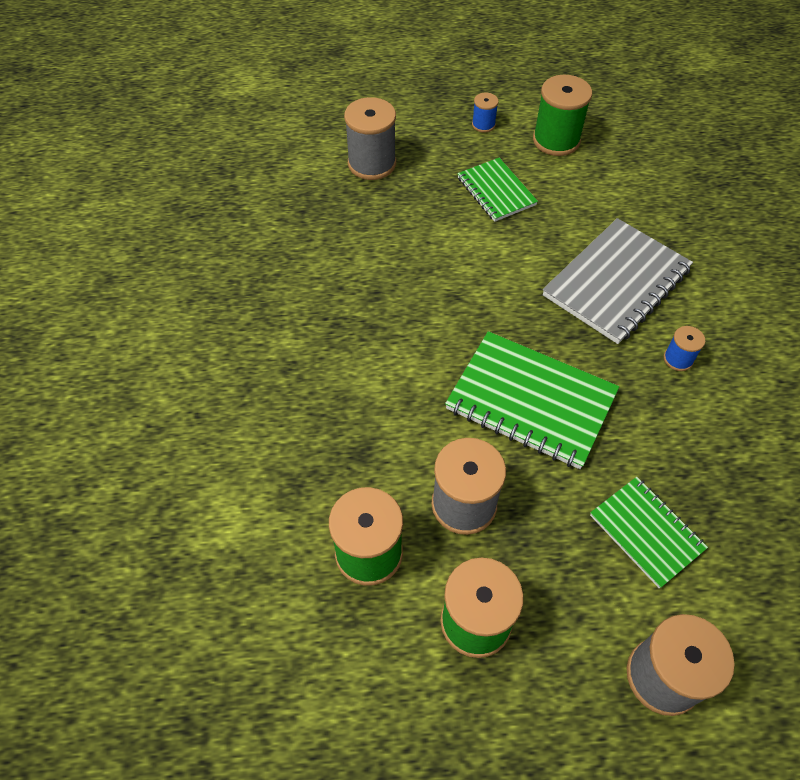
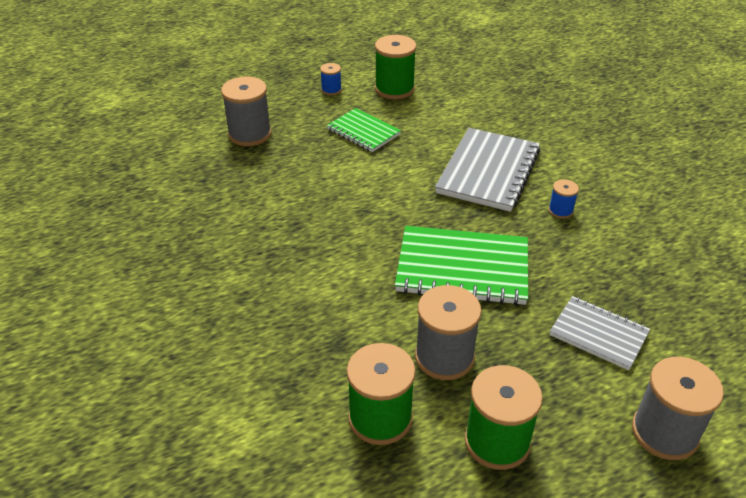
camera: 20 degrees left, 15 degrees down
green notebook [590,477,708,588] -> grey notebook [550,296,650,370]

